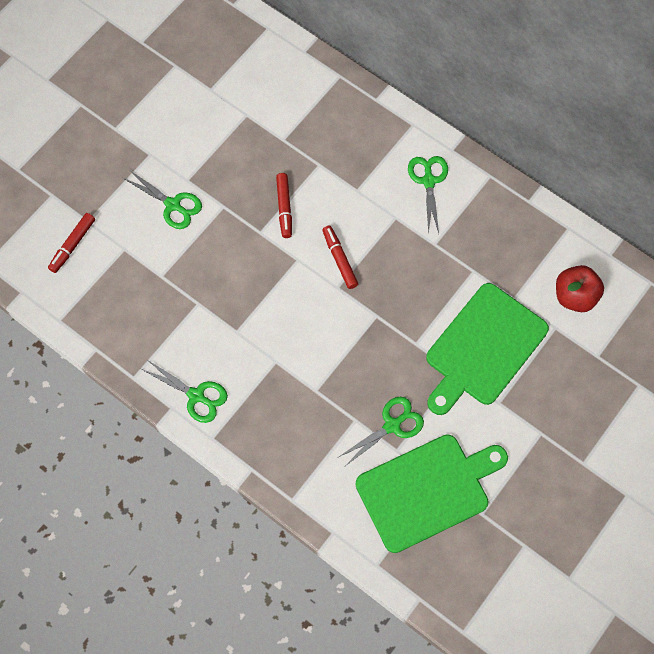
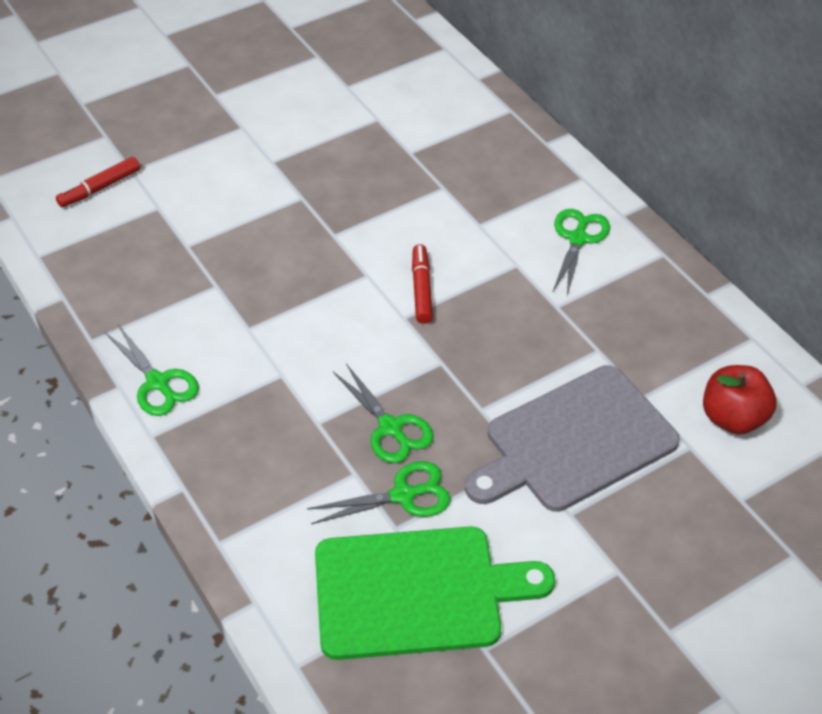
camera: 20 degrees right, 20 degrees down
green scissors [123,170,202,229] -> green scissors moved to [333,364,434,463]
red marker [276,173,292,238] -> none
green cutting board [426,283,549,415] -> grey cutting board [465,365,680,512]

